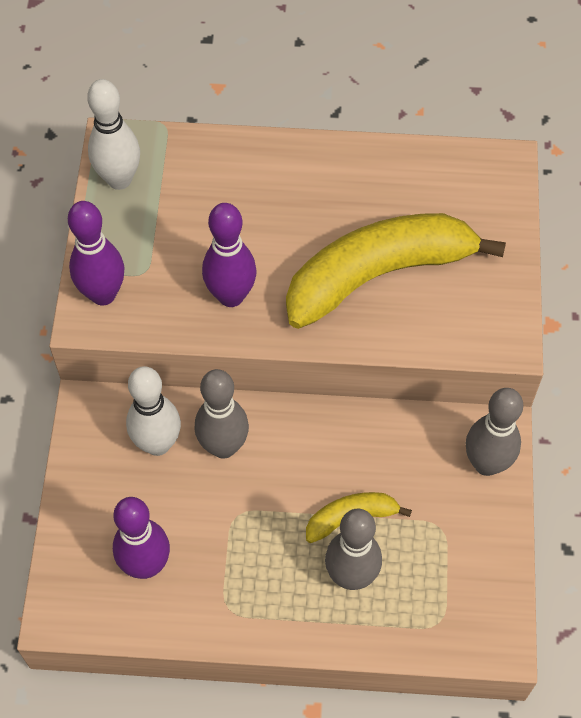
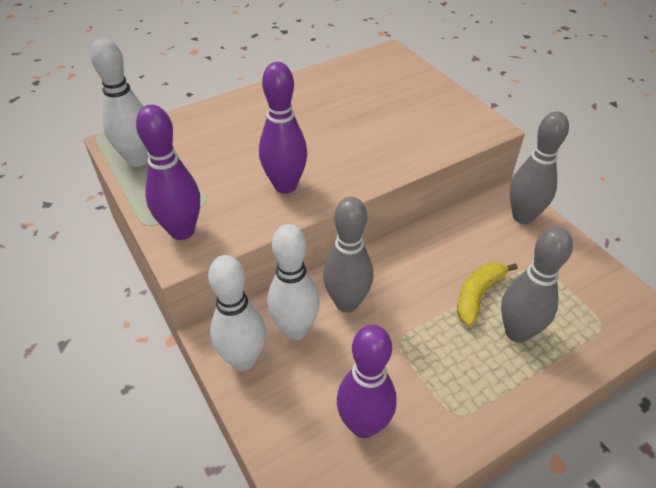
camera: 35 degrees left, 15 degrees down
yellow banana [286,213,506,329] -> none
none -> white bowling pin [208,255,266,371]

